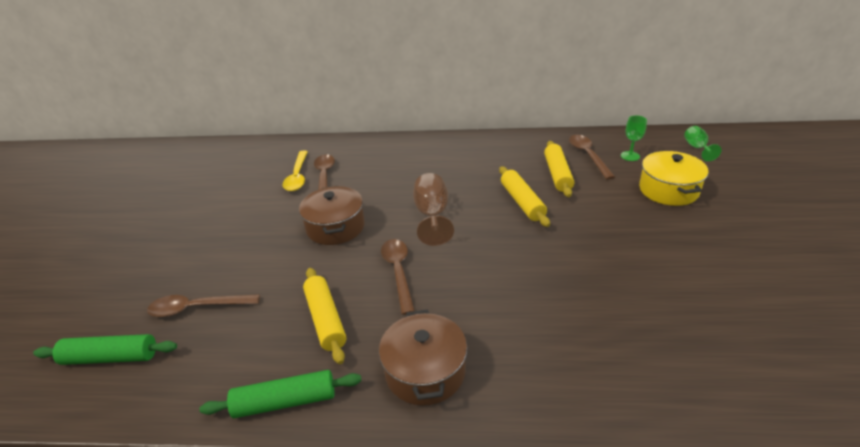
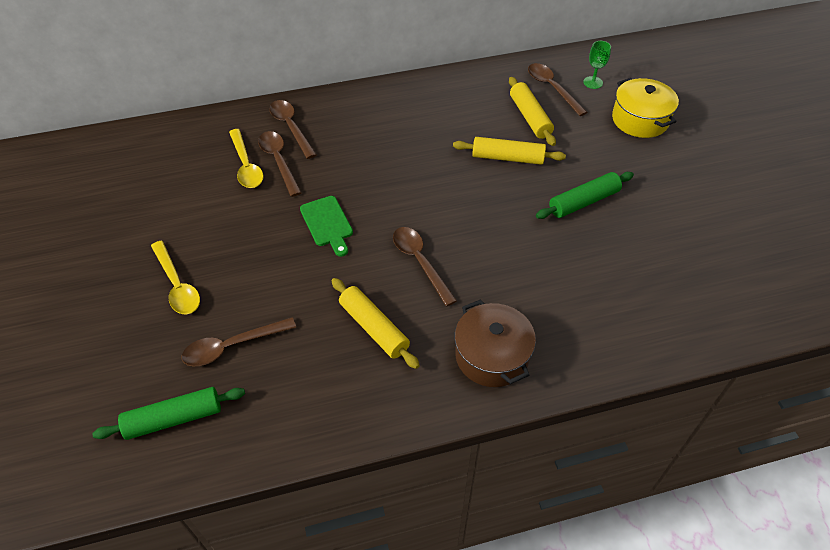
camera: 20 degrees left, 15 degrees up
green rolling pin [199,370,362,418] -> green rolling pin moved to [536,172,634,219]
brown pot [299,186,365,245] -> green cutting board [300,196,353,257]
brown goblet [413,173,454,246] -> none
yellow rolling pin [499,166,550,227] -> yellow rolling pin turned 45 degrees counterclockwise [453,137,566,165]
green goblet [684,126,721,161] -> none
none -> yellow spoon [151,241,200,314]
none -> brown spoon [269,100,317,159]

